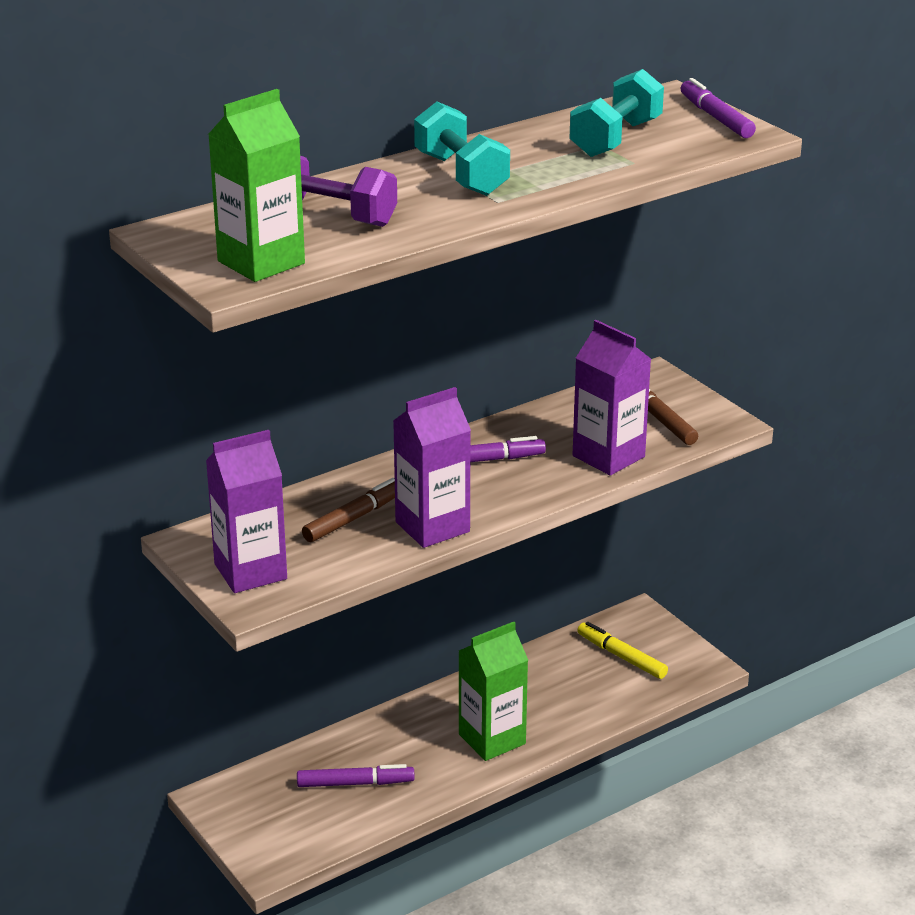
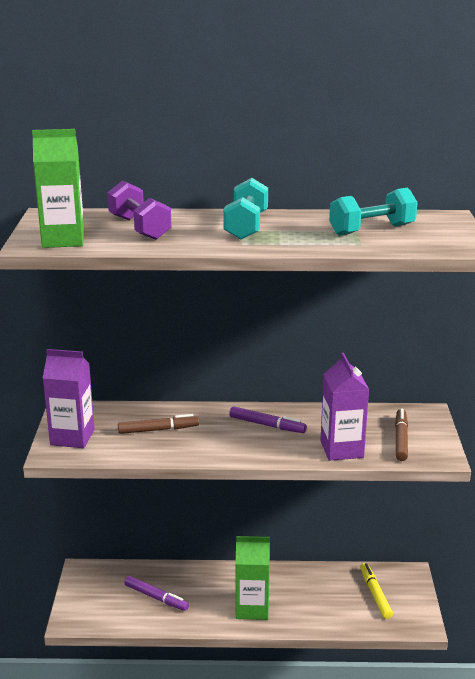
camera: 35 degrees right, 5 degrees down
purple carton [393,387,471,548] -> none
purple marker [681,78,756,138] -> none

